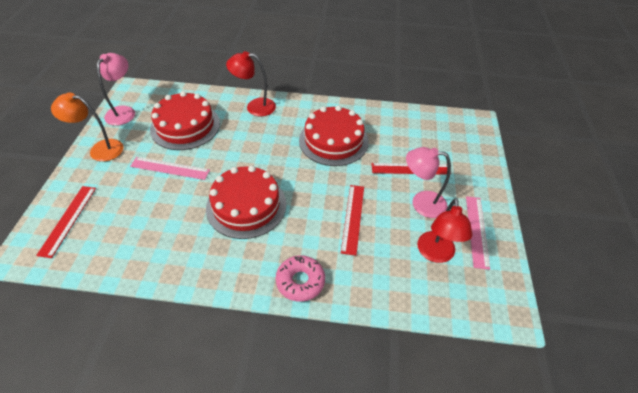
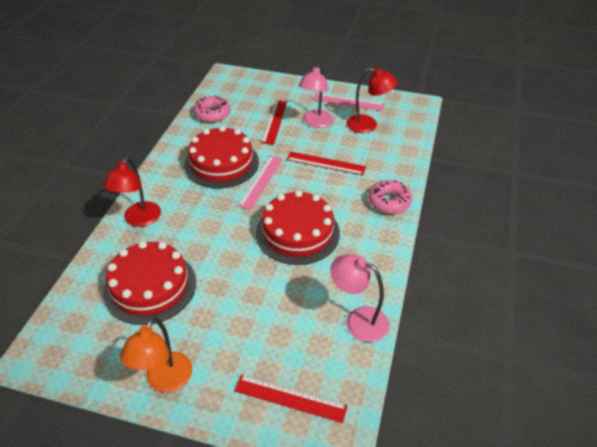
camera: 80 degrees left, 5 degrees down
pink lamp [97,53,135,126] -> pink lamp moved to [330,254,389,342]
pink ruler [130,157,210,180] -> pink ruler moved to [238,155,283,210]
none -> pink donut [193,95,231,122]

